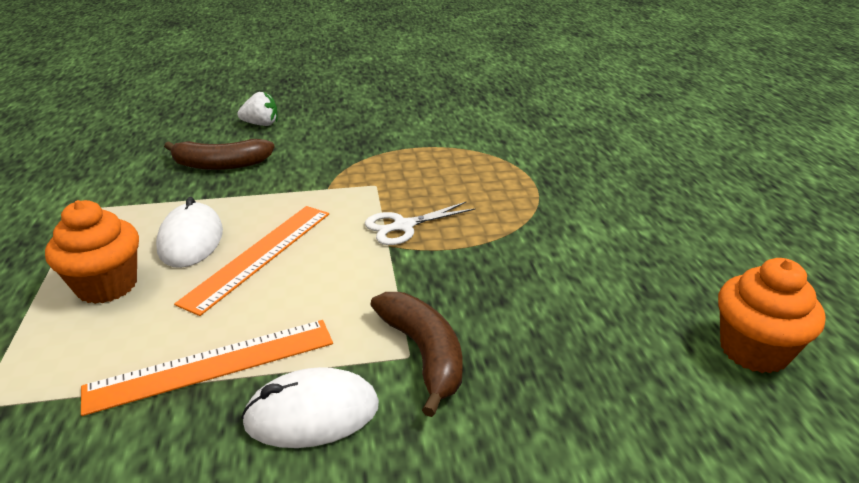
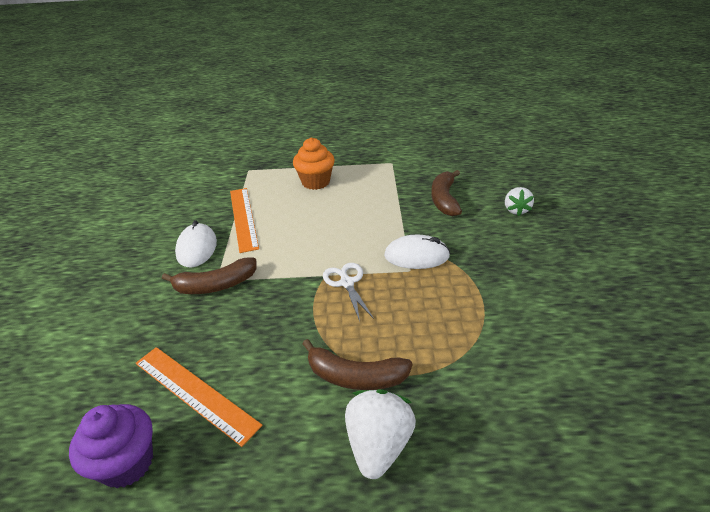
camera: 100 degrees right, 5 degrees up
white mouse [156,197,223,268] -> white mouse moved to [384,235,450,269]
orange ruler [174,206,329,316] -> orange ruler moved to [136,347,262,447]
orange cupcake [718,258,826,373] -> purple cupcake [69,404,153,488]
none -> brown banana [302,339,413,390]
none -> white strawberry [345,389,416,479]

